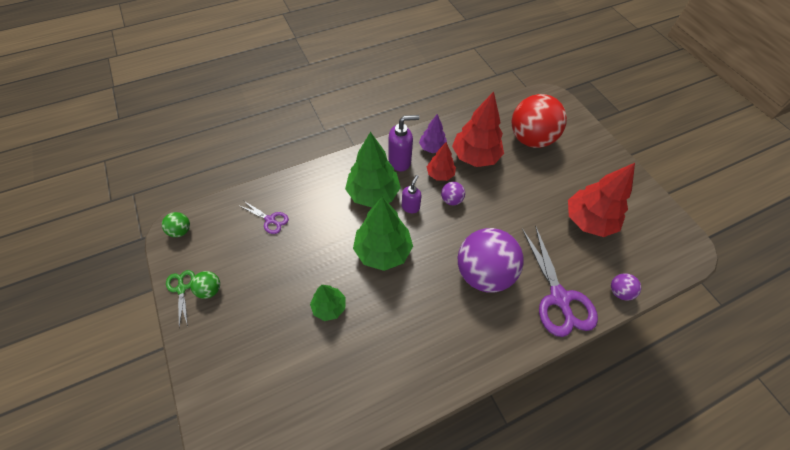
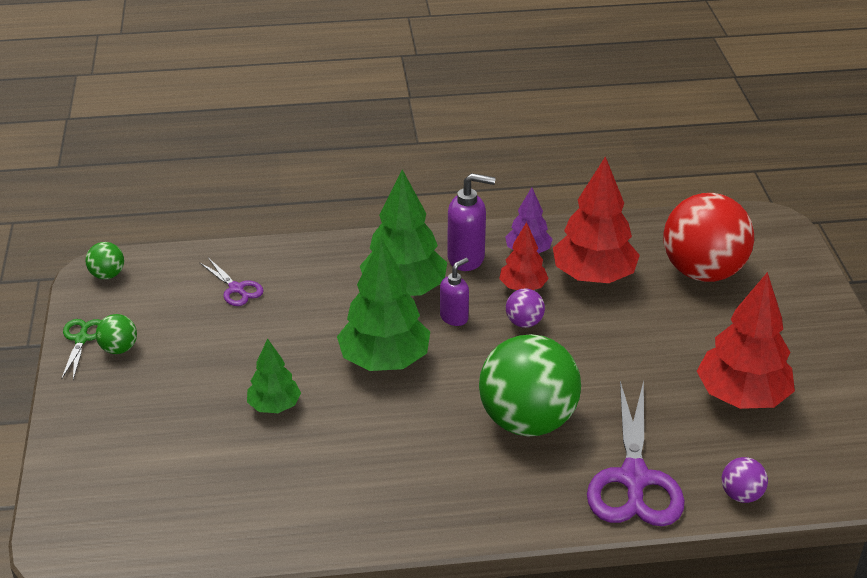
camera: 20 degrees right, 20 degrees down
purple ball [458,228,524,293] -> green ball [479,334,581,436]

